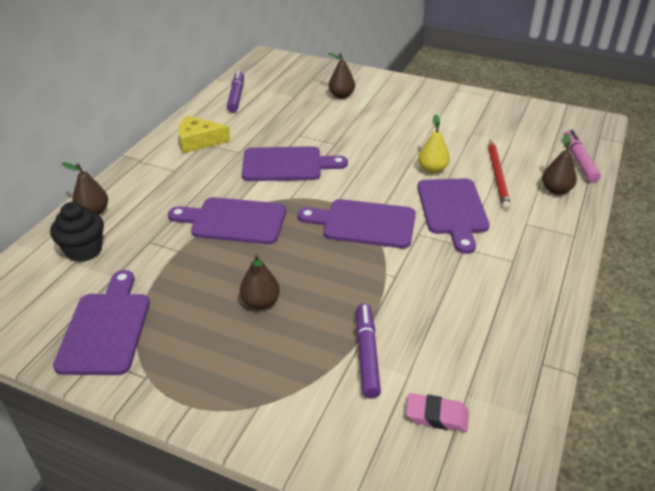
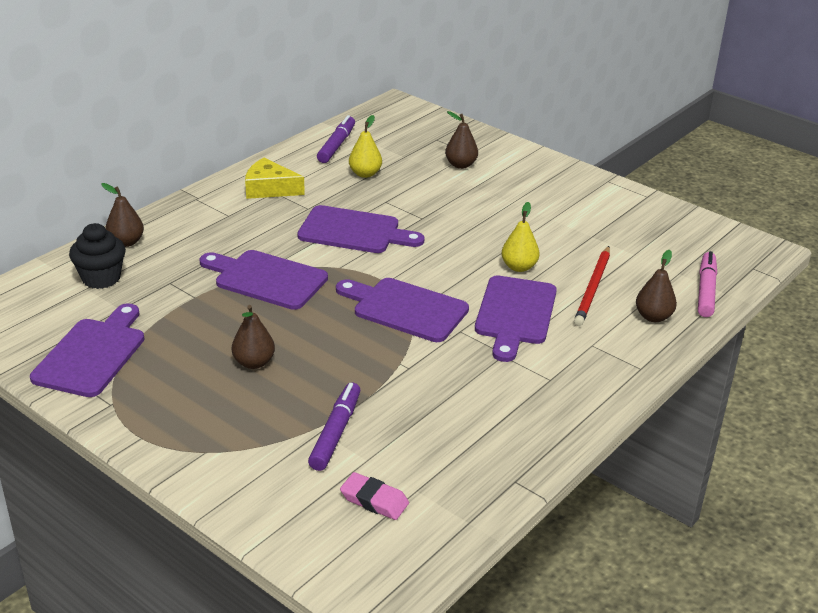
camera: 15 degrees right, 5 degrees down
none -> yellow pear [349,115,382,178]

